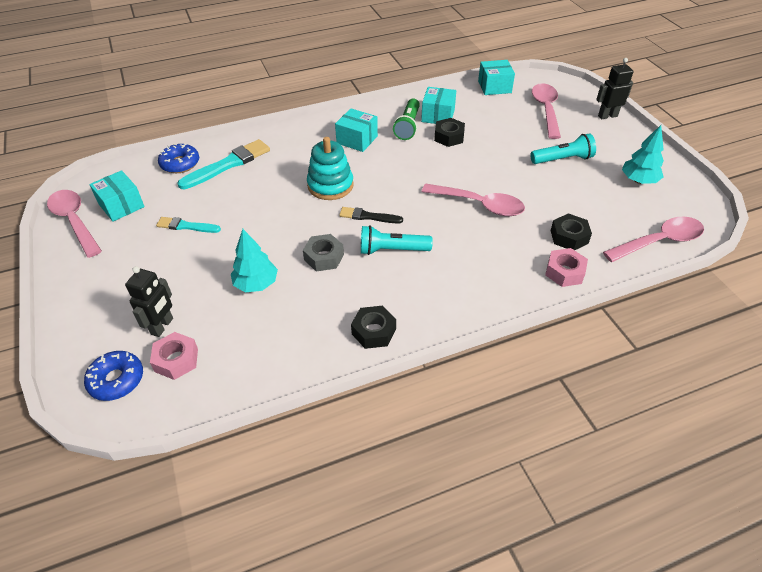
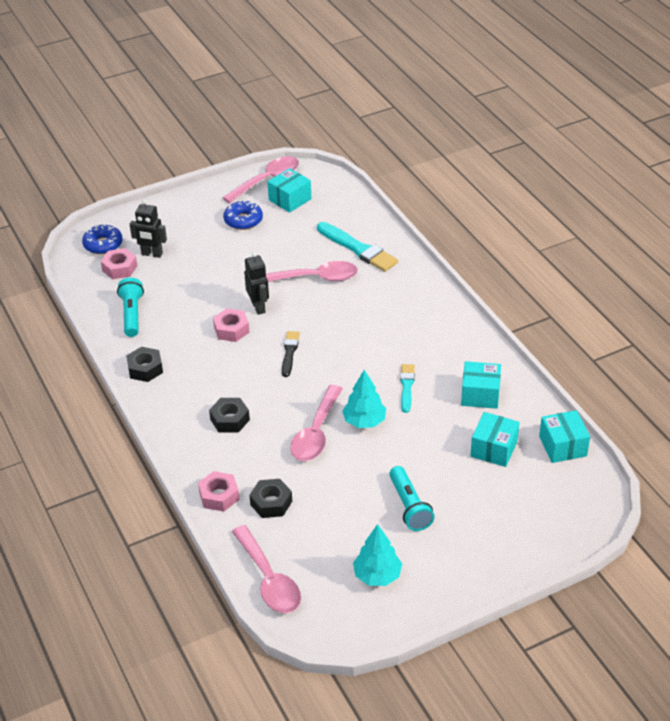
camera: 85 degrees right, 5 degrees down
turquoise brush [156,217,221,233] -> turquoise brush moved to [400,364,415,413]
blue donut [158,144,199,173] -> blue donut moved to [223,200,263,230]
turquoise tree [231,229,278,292] -> turquoise tree moved to [342,370,386,428]
grey nut [303,234,344,271] -> pink nut [213,308,250,342]
turquoise stacking toy [307,137,354,200] -> none
turquoise box [335,109,378,152] -> turquoise box moved to [470,412,520,467]
turquoise flashlight [361,225,433,255] -> turquoise flashlight moved to [117,278,144,337]
green flashlight [393,99,420,140] -> none
black nut [434,118,465,147] -> black nut moved to [209,398,250,433]
pink spoon [532,83,561,139] -> pink spoon moved to [266,261,358,282]
black robot [596,58,633,119] -> black robot moved to [244,252,269,315]

